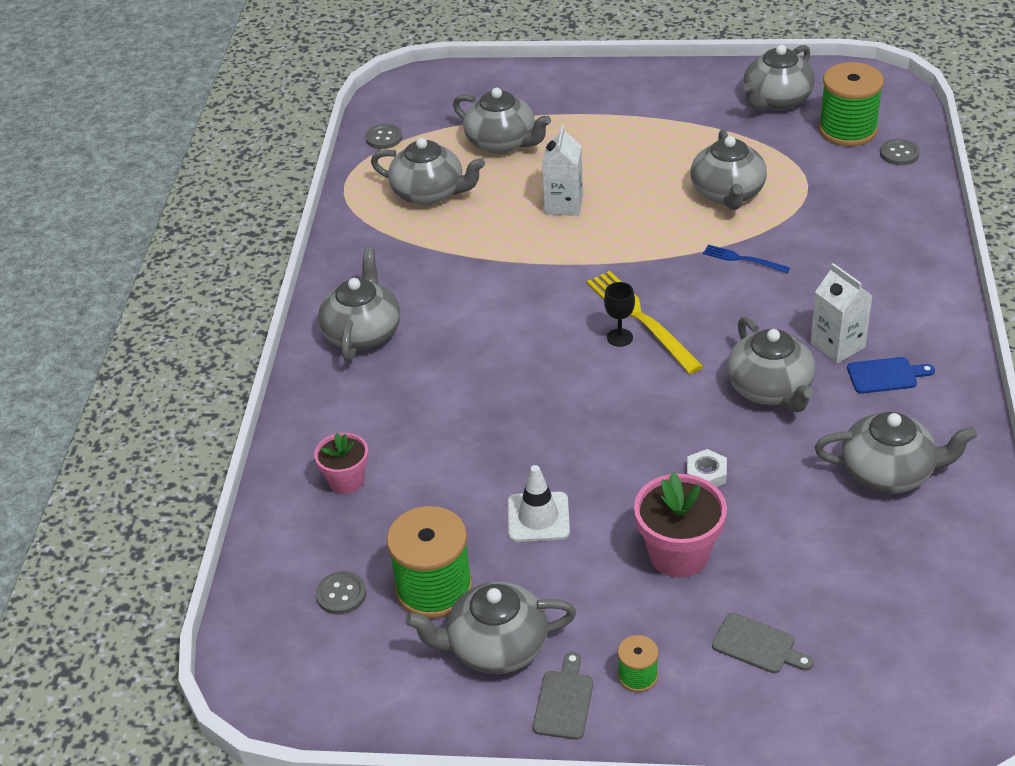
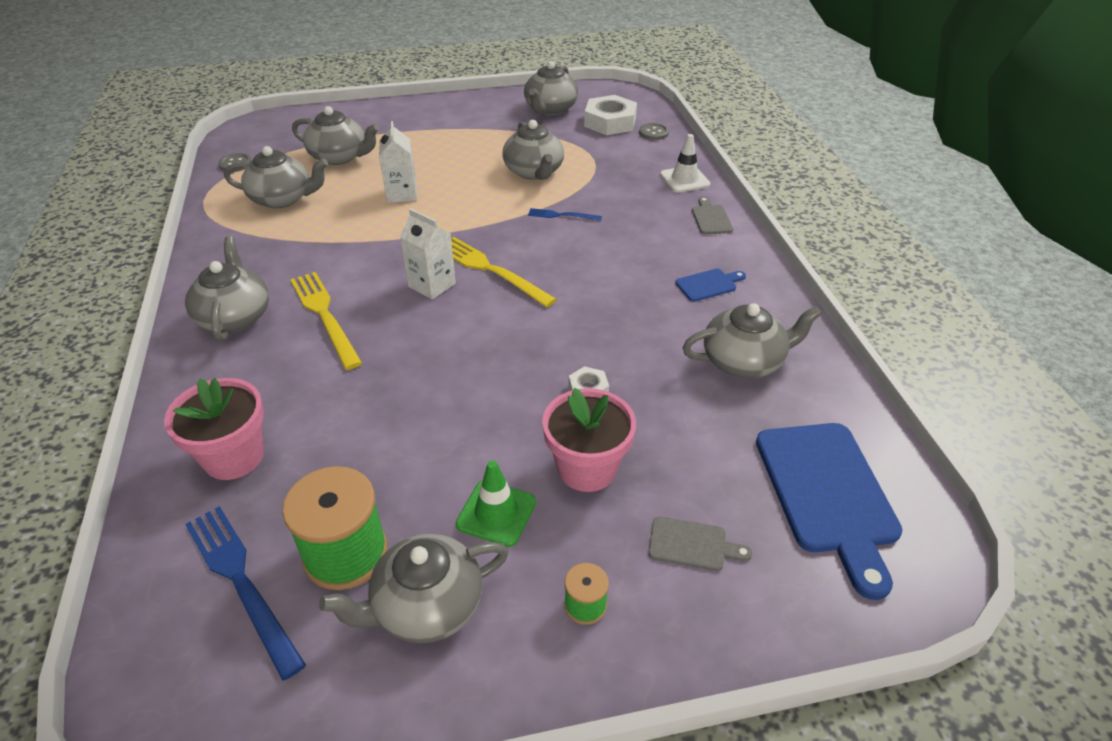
camera: 20 degrees left, 0 degrees up
pink flower pot [314,433,368,494] -> pink flower pot [164,378,264,480], size x1.58
grey button [316,571,366,615] -> blue fork [185,506,306,681]
white traffic cone [508,465,570,542] -> white traffic cone moved to [660,134,710,193]
grey cutting board [533,652,593,740] -> grey cutting board moved to [692,197,733,234]
black goblet [604,282,635,347] -> none
grey teapot [727,317,815,412] -> none
white carton [810,263,872,364] -> white carton moved to [400,208,456,299]
green spool [819,62,884,146] -> white nut [584,95,637,135]
none -> yellow fork [290,272,362,370]
none -> green traffic cone [456,460,536,547]
none -> blue cutting board [756,423,902,600]

